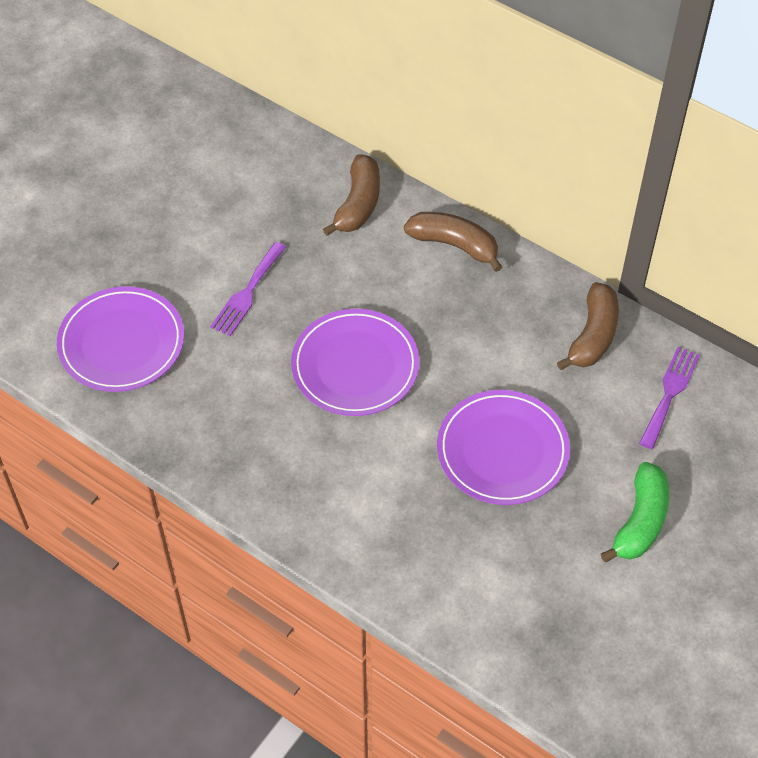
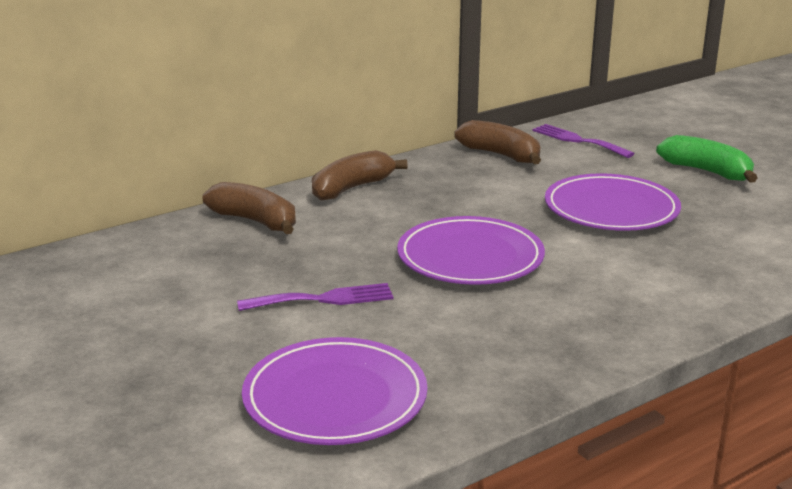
camera: 70 degrees left, 30 degrees down
purple fork [210,242,286,336] -> purple fork turned 60 degrees counterclockwise [237,283,393,311]

